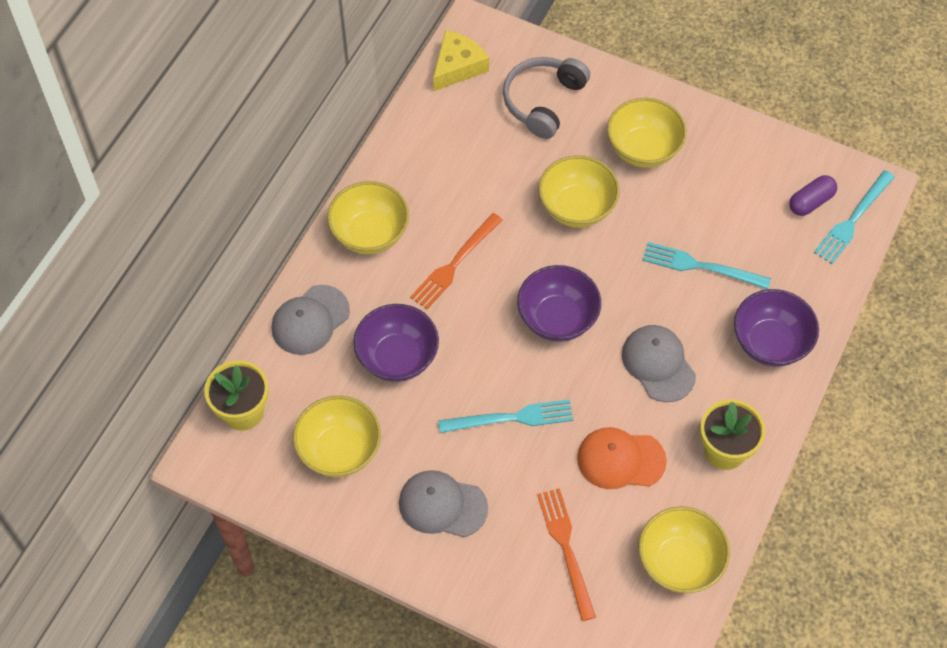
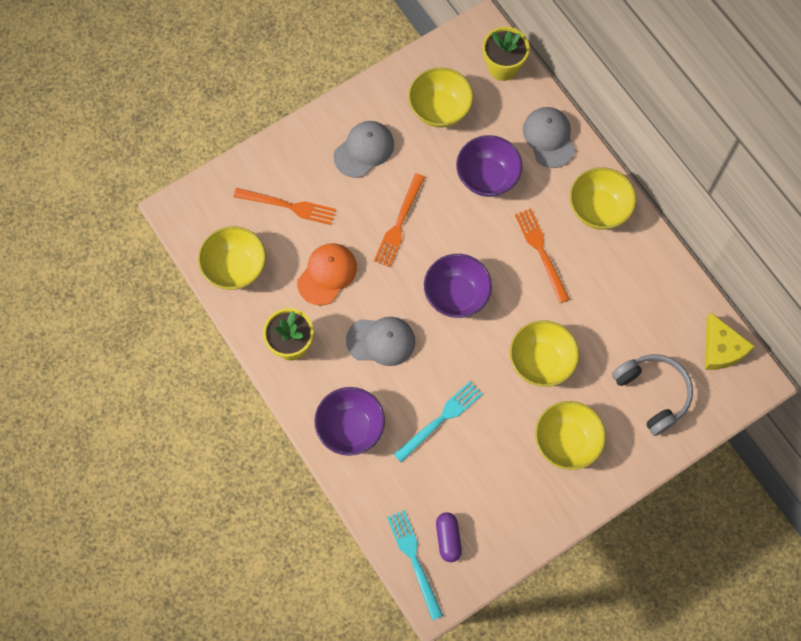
camera: 120 degrees right, 10 degrees up
turquoise fork [438,399,573,433] -> orange fork [374,173,425,267]

